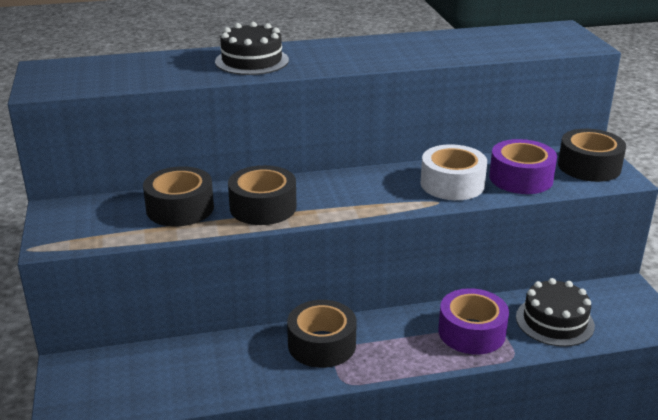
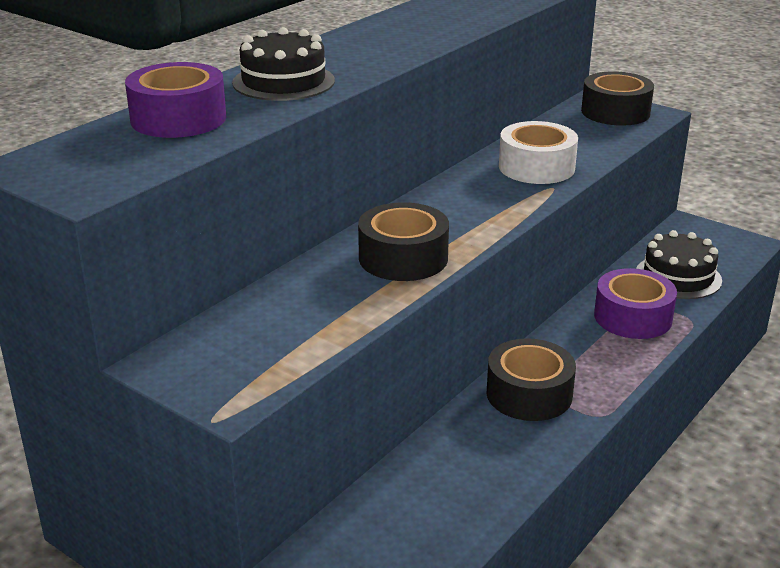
camera: 40 degrees left, 0 degrees up
black tape [143,166,214,226] -> none
purple tape [489,139,557,194] -> purple tape moved to [125,62,226,138]

